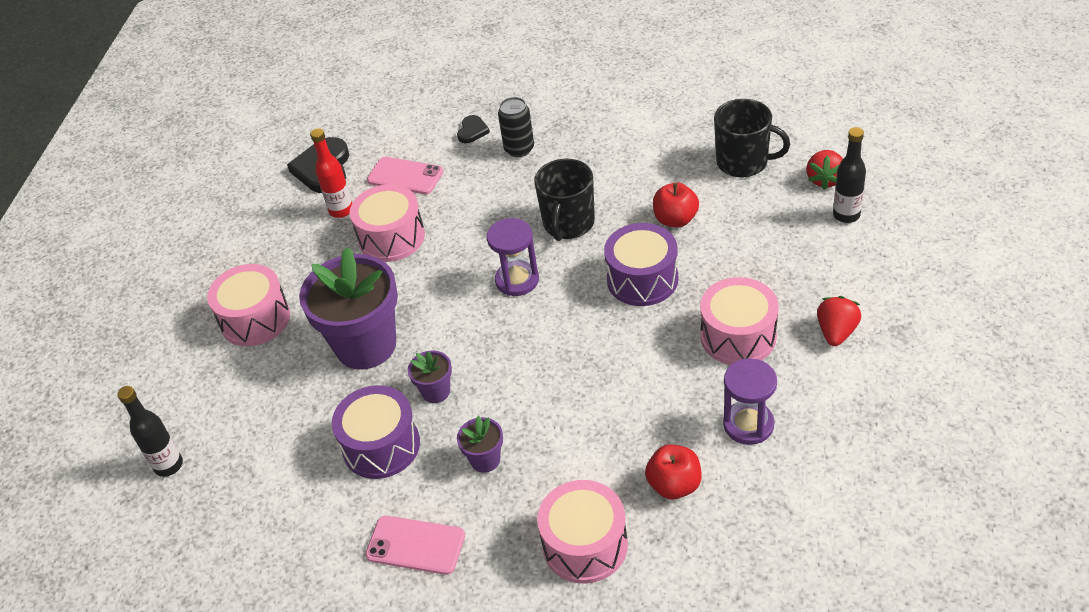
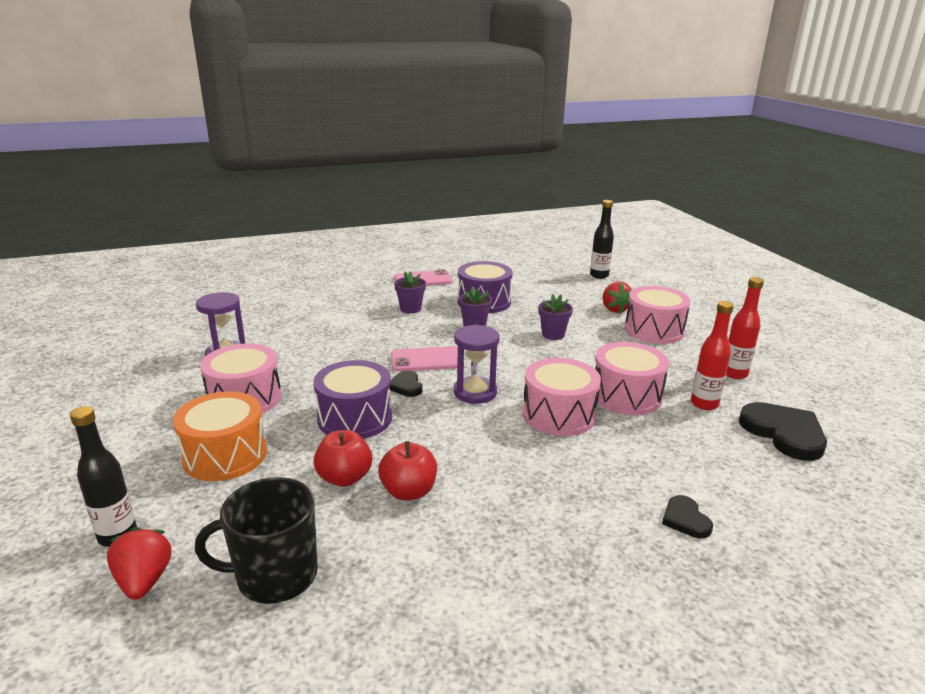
camera: 145 degrees right, 20 degrees down
purple flower pot [299,247,398,370] -> purple flower pot [538,294,573,340], size x0.45
pink phone [367,157,443,194] -> pink phone moved to [391,346,458,372]
black can [498,97,534,157] -> none
black mug [534,159,595,241] -> none
pink drum [537,480,628,584] -> pink drum moved to [523,358,601,436]
red apple [645,444,702,499] -> red apple moved to [378,441,437,501]
red strawberry [817,296,861,346] -> red strawberry moved to [603,281,633,314]
none -> orange drum [173,391,267,481]
none -> black heart [390,371,422,397]
none -> red bottle [726,277,764,379]

